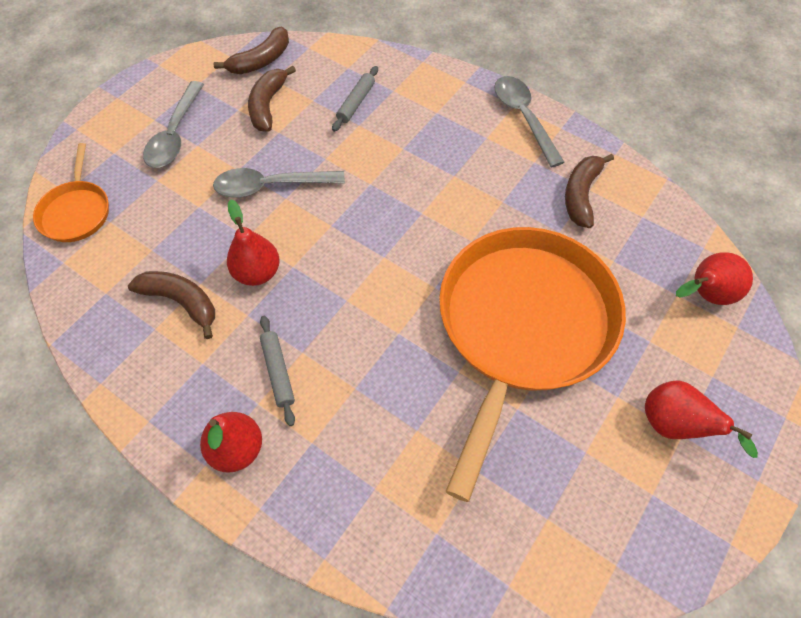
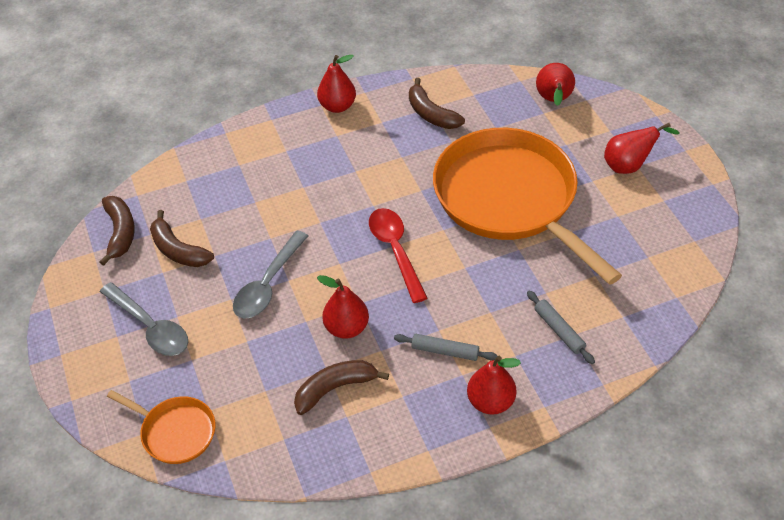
camera: 55 degrees left, 10 degrees down
grey rolling pin [332,66,378,132] -> grey rolling pin moved to [527,291,595,364]
grey spoon [494,76,565,167] -> red pear [317,55,356,113]
none -> red spoon [369,208,428,303]

